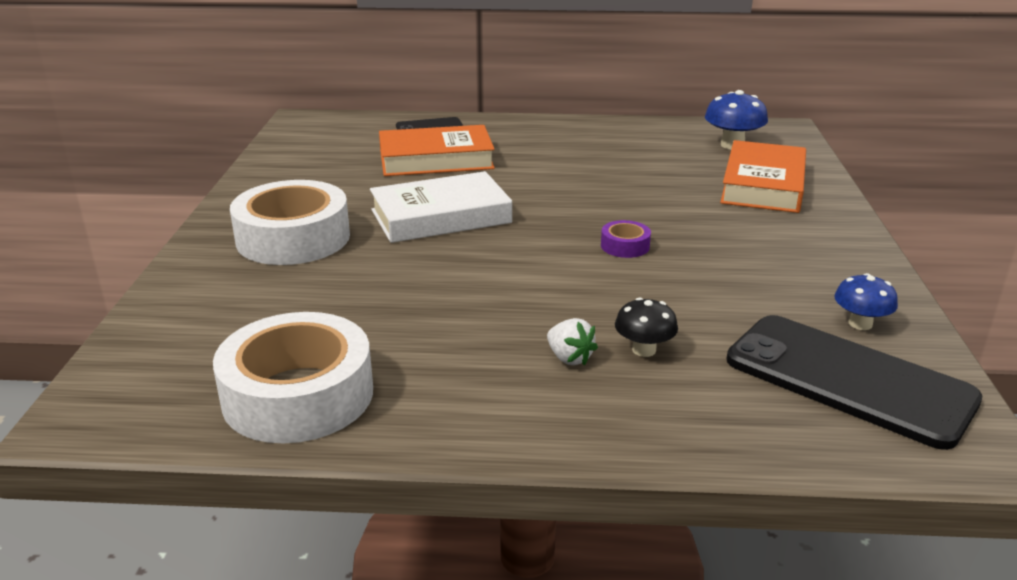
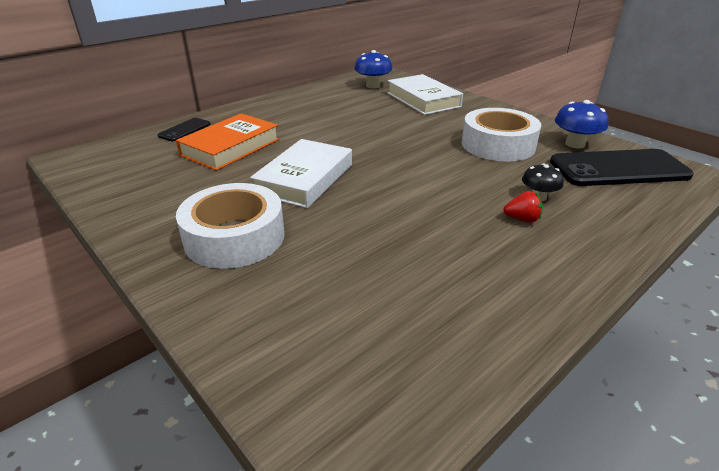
camera: 45 degrees left, 5 degrees up
white tape [213,312,373,443] -> white tape moved to [462,108,541,162]
white strawberry [547,318,598,366] -> red strawberry [503,191,543,223]
purple tape [601,220,651,258] -> none
orange book [720,140,806,213] -> white book [387,74,463,115]
blue mushroom [834,273,898,330] -> blue mushroom [555,100,609,149], size x1.51

